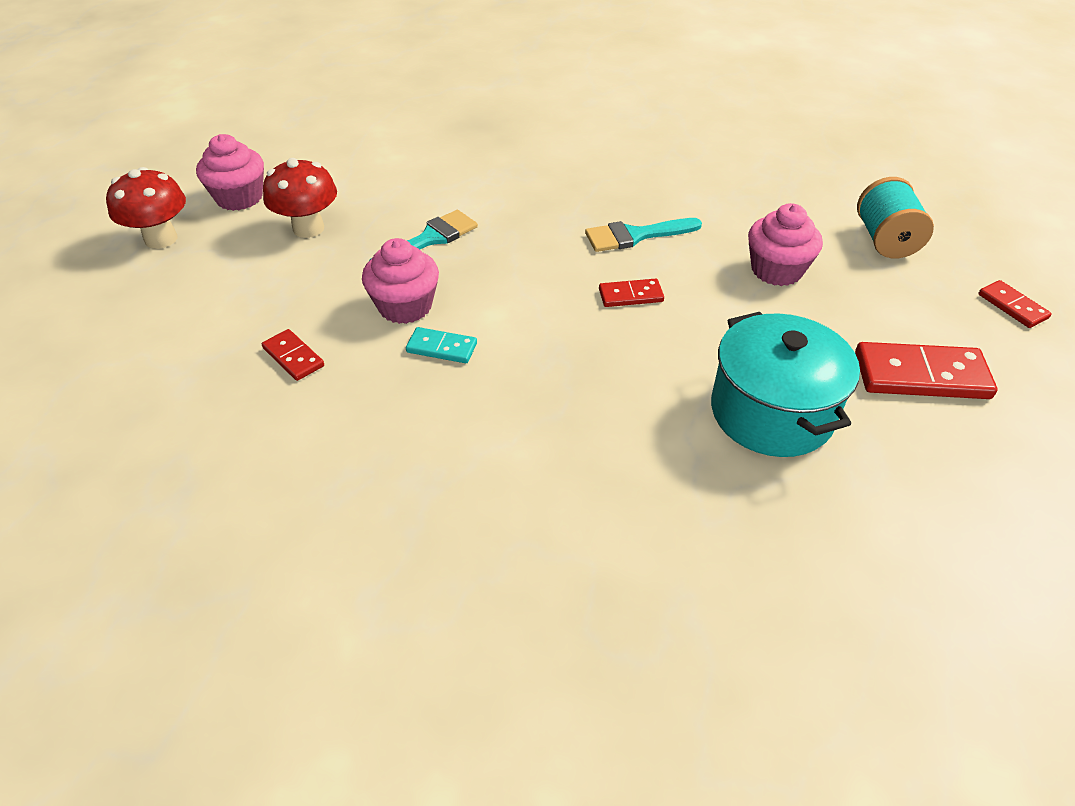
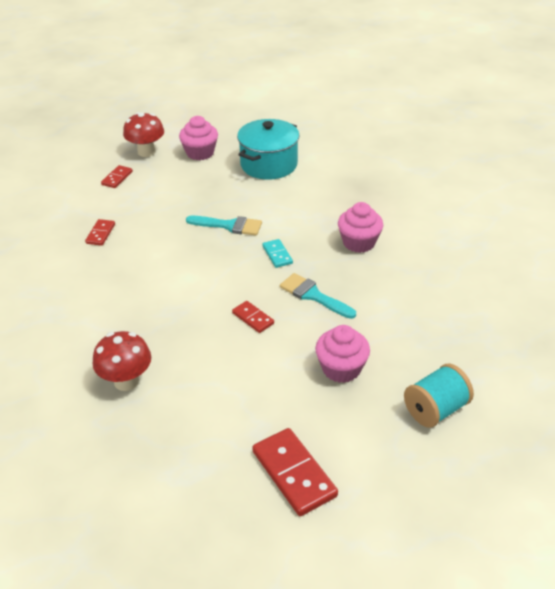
camera: 55 degrees right, 5 degrees down
red mushroom [263,158,337,238] -> red mushroom moved to [93,331,151,391]
pink cupcake [362,238,439,324] -> pink cupcake moved to [338,202,383,253]
turquoise domino [406,327,477,363] -> turquoise domino moved to [263,239,293,268]
turquoise pot [711,312,860,457] -> turquoise pot moved to [237,119,299,180]
red domino [978,280,1052,328] -> red domino moved to [101,165,133,188]

